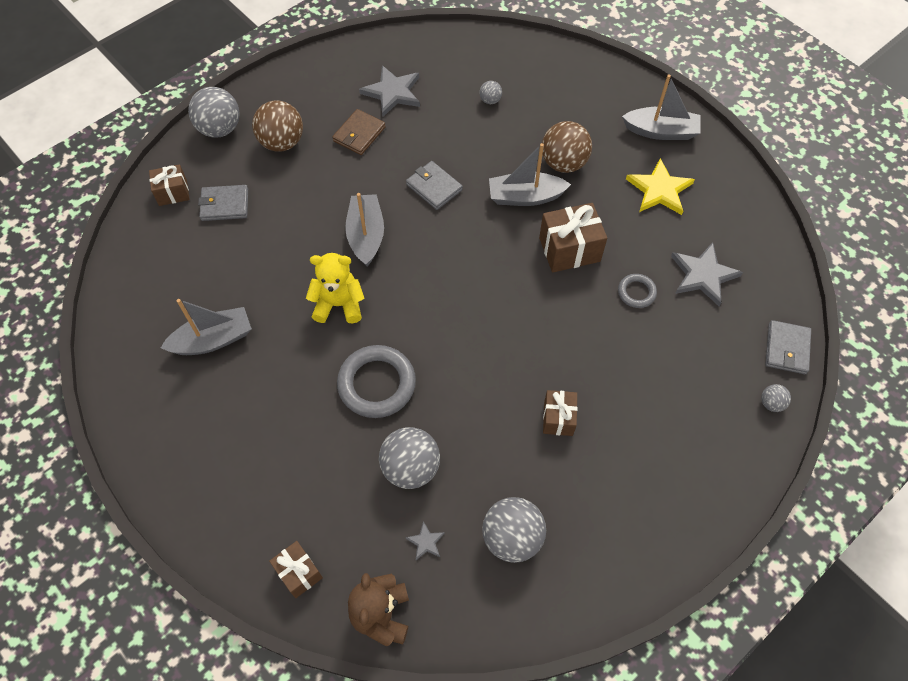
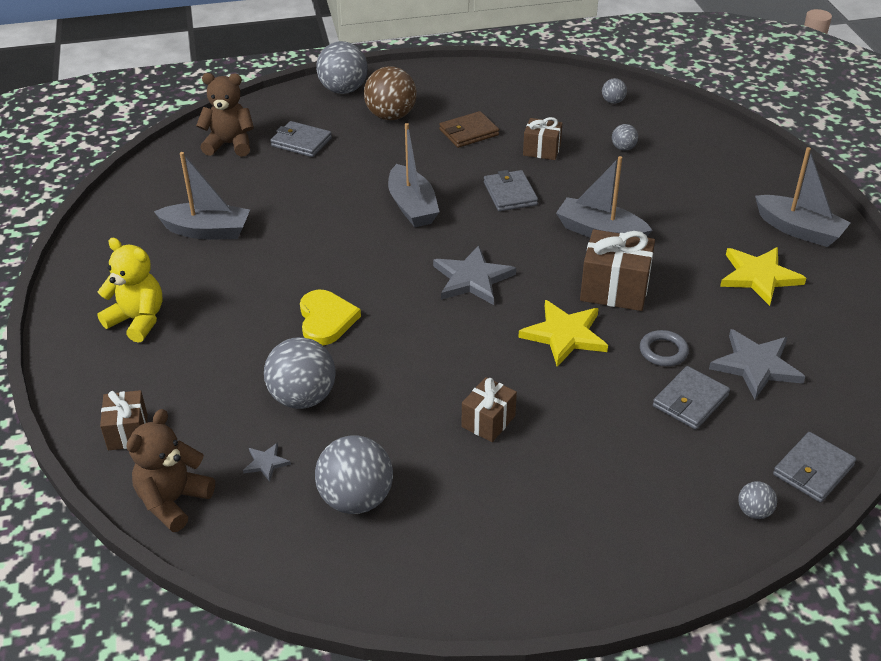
camera: 30 degrees right, 20 degrees down
brown gift [149,164,190,206] -> brown gift moved to [523,117,562,160]
yellow teddy bear [306,253,364,323] -> yellow teddy bear moved to [97,238,163,343]
grey ring [337,345,416,418] -> yellow heart [300,290,361,345]
grey boat [345,193,384,267] -> grey boat turned 135 degrees clockwise [388,123,440,227]
grey star [359,65,420,117] -> grey star moved to [433,245,516,305]
brown ball [542,121,592,173] -> none
none -> brown teddy bear [196,73,254,157]
none -> yellow star [518,300,608,367]
none -> grey ball [602,78,627,104]
none -> grey wallet [653,366,730,430]

